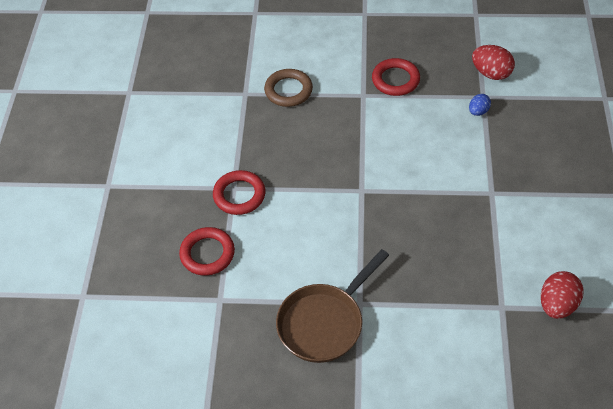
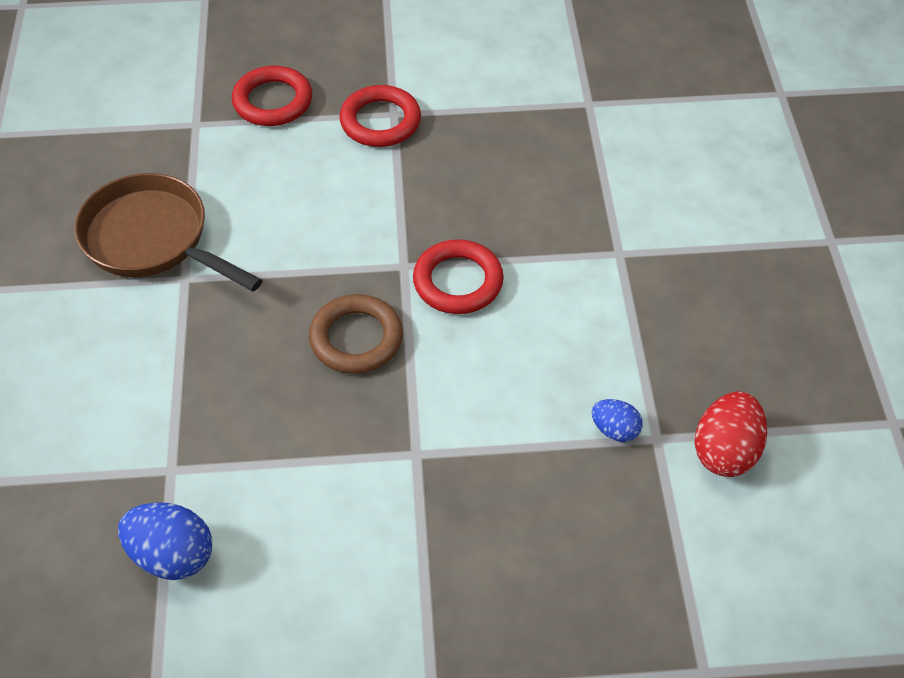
camera: 80 degrees right, 0 degrees up
brown ring [264,69,313,107] -> brown ring moved to [309,294,403,374]
red ring [372,58,420,96] -> red ring moved to [413,239,504,314]
red egg [541,271,584,319] -> blue egg [118,502,212,580]

